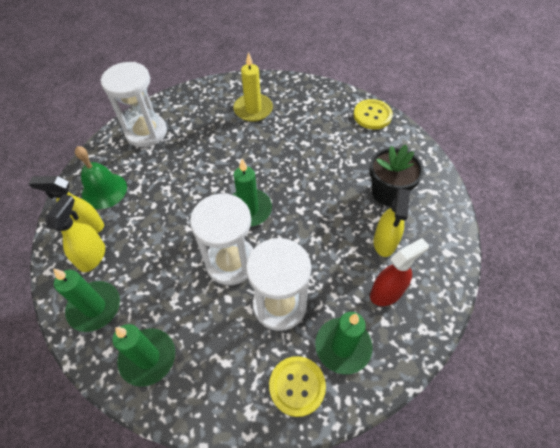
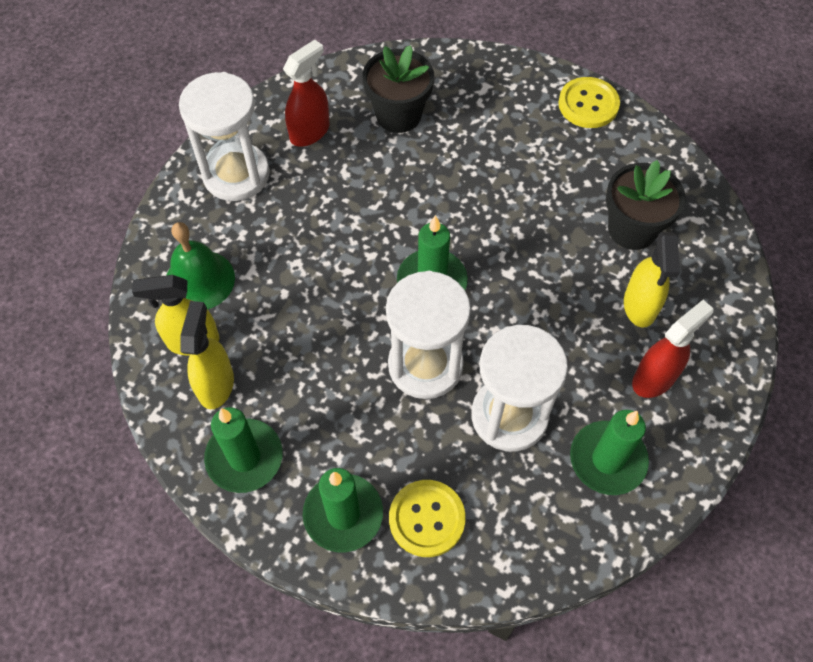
camera: 10 degrees left, 5 degrees up
yellow candle [233,52,273,122] -> black flower pot [362,45,434,133]
yellow button [269,356,326,417] -> yellow button moved to [389,480,466,557]
none -> red spray bottle [283,40,330,147]

